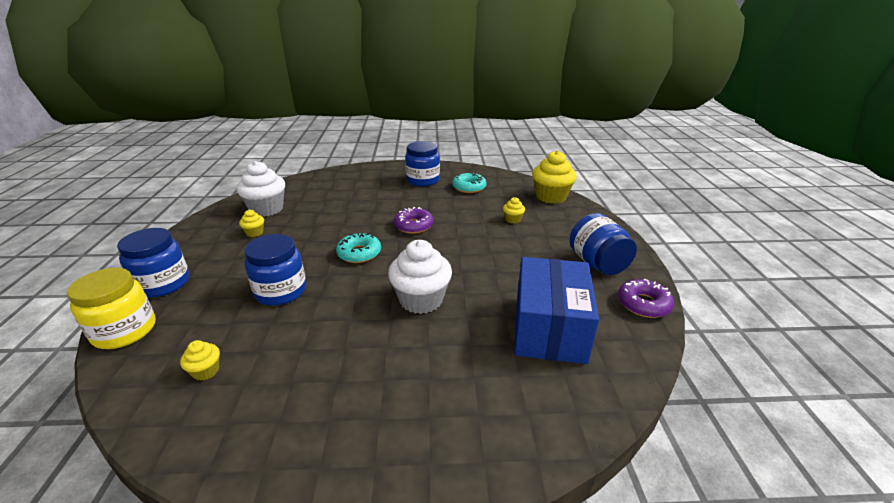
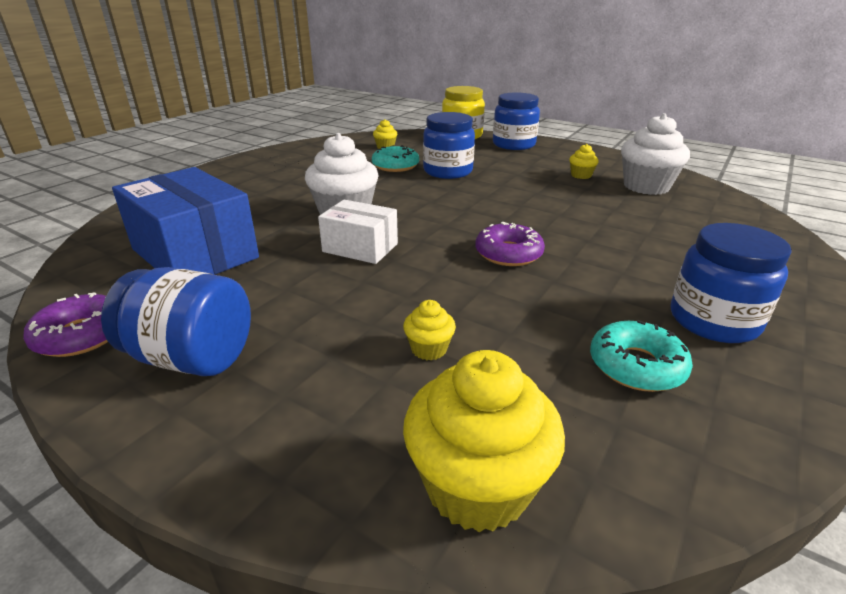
camera: 125 degrees right, 0 degrees up
turquoise donut [336,233,381,263] -> turquoise donut moved to [372,145,419,172]
none -> white box [318,200,398,264]

